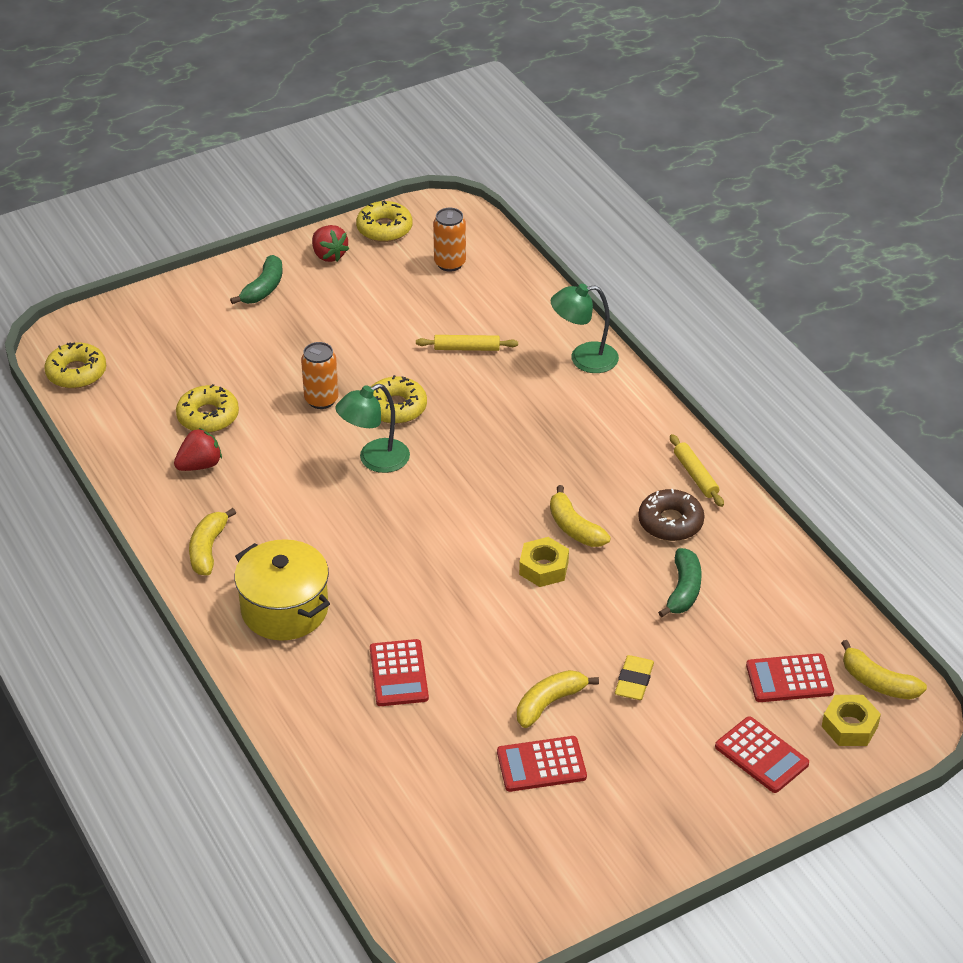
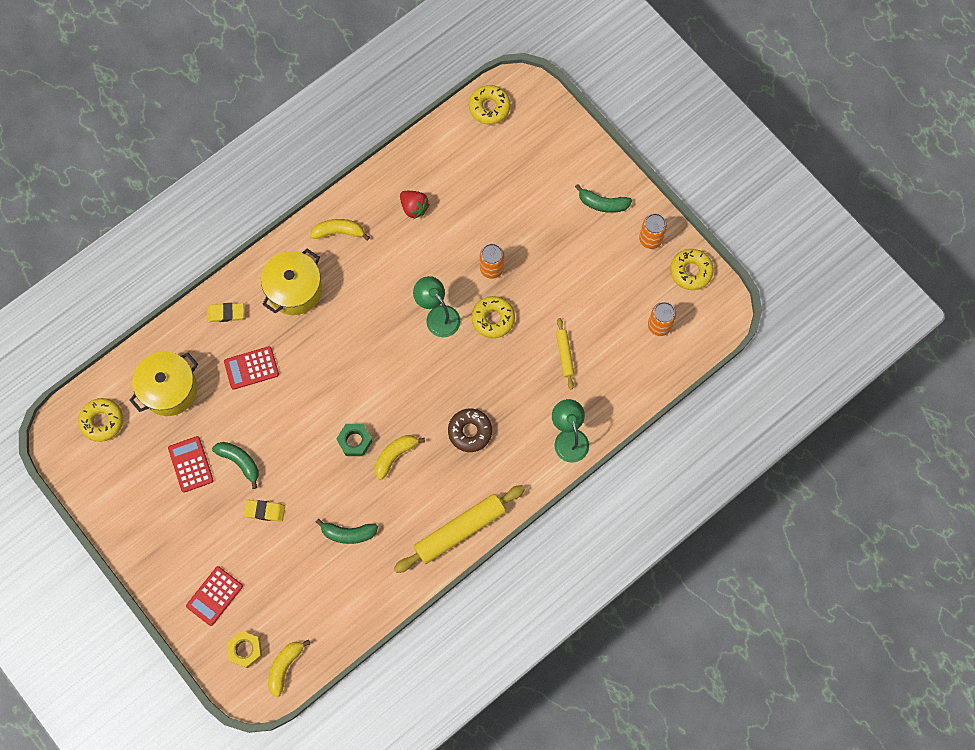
camera: 80 degrees right, 30 degrees up
yellow donut [176,384,239,433] -> yellow donut moved to [78,398,123,442]
red strawberry [312,225,349,262] -> orange can [639,213,667,249]
yellow banana [517,670,599,728] -> green banana [212,442,259,489]
yellow nut [519,537,569,587] -> green nut [336,424,373,456]
brown donut [638,489,705,541] -> brown donut moved to [448,409,492,452]
yellow rolling pin [670,434,724,507] -> yellow rolling pin [394,485,525,573], size x1.97
red calculator [746,653,834,702] -> none
none -> yellow pot [130,352,198,416]
none -> yellow eraser [207,303,244,322]

